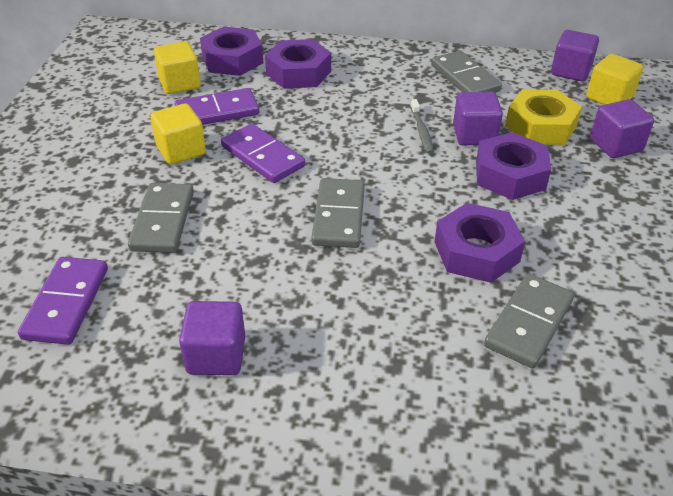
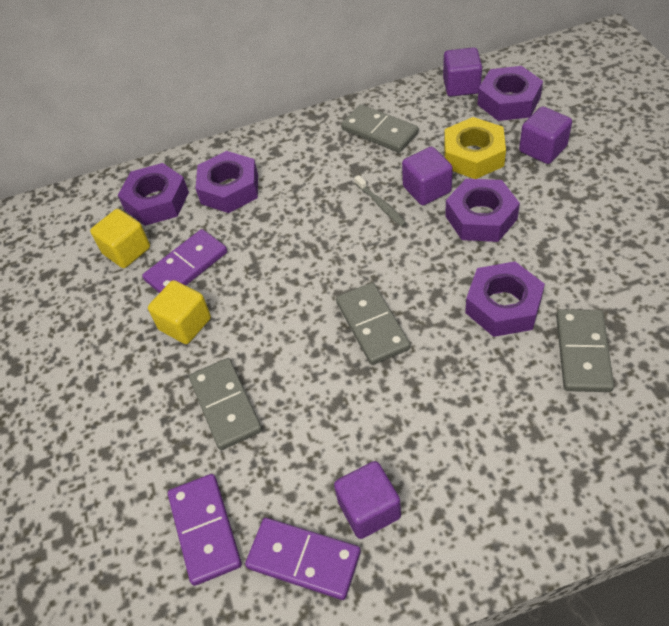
camera: 20 degrees left, 10 degrees up
purple domino [221,124,305,183] -> purple domino moved to [245,518,361,600]
yellow cube [587,54,643,105] -> purple nut [477,66,543,121]

